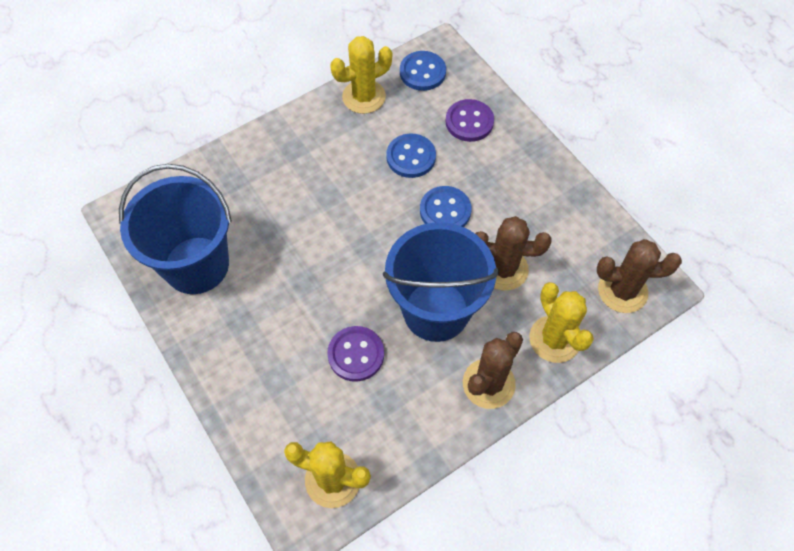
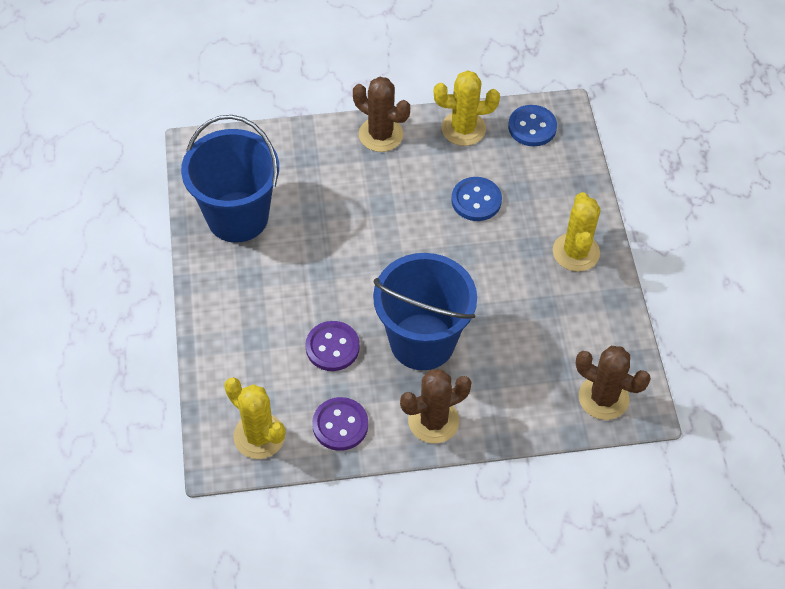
camera: 25 degrees right, 5 degrees down
blue button [420,186,471,227] -> none
purple button [445,99,494,142] -> purple button moved to [312,397,368,451]
brown cactus [475,216,552,291] -> brown cactus moved to [353,77,410,152]
yellow cactus [529,282,594,363] -> yellow cactus moved to [553,192,600,272]

